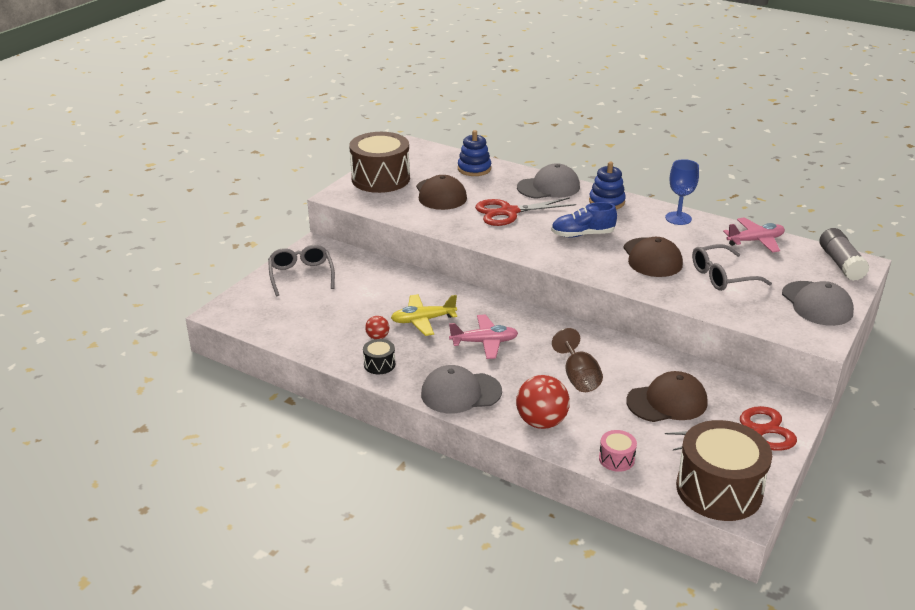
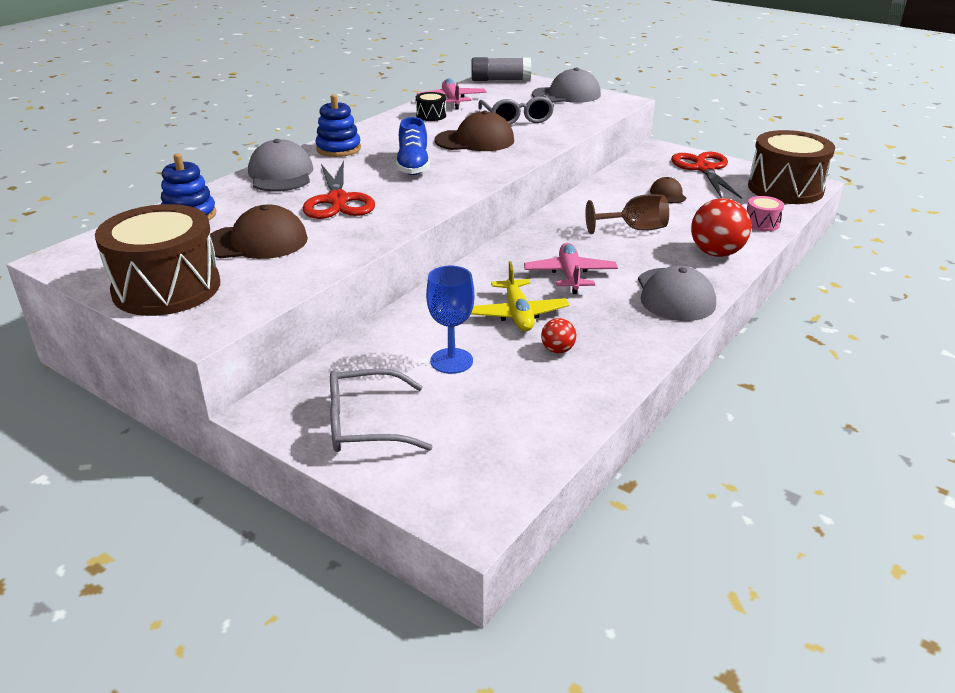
camera: 85 degrees left, 0 degrees up
black drum [363,339,395,374] -> black drum moved to [416,92,446,121]
brown cap [626,371,708,422] -> brown cap [650,177,686,203], size x0.55
blue goblet [665,159,699,225] -> blue goblet moved to [426,266,474,374]

